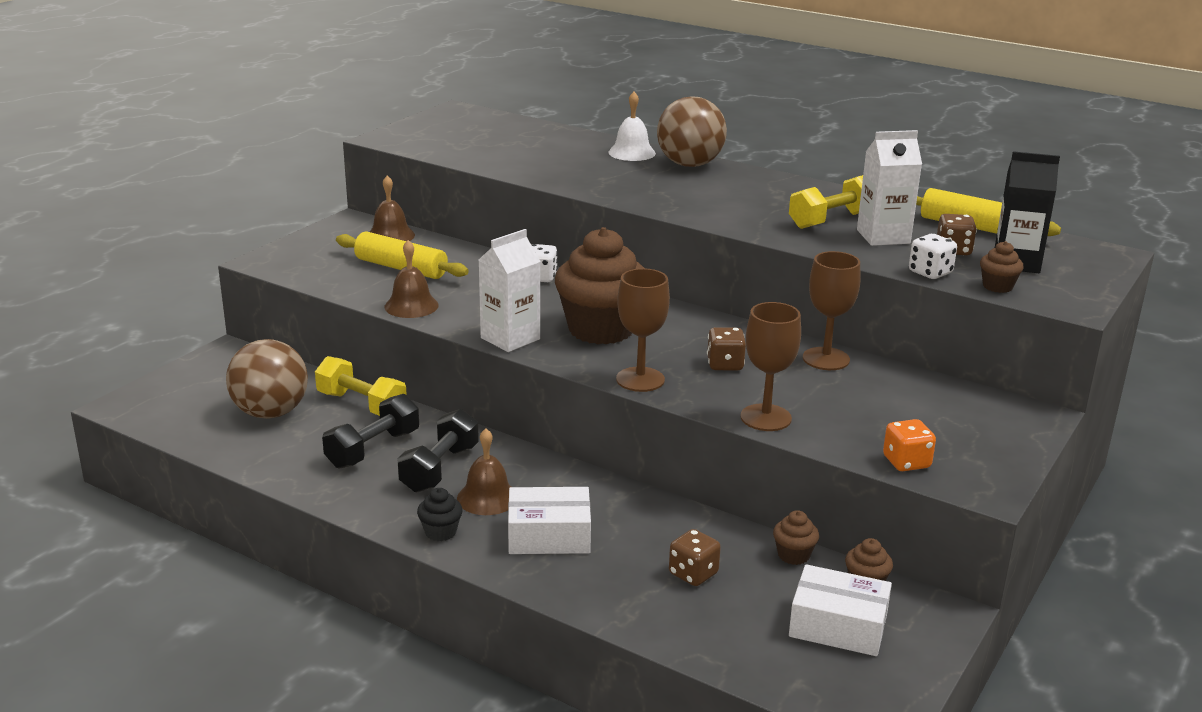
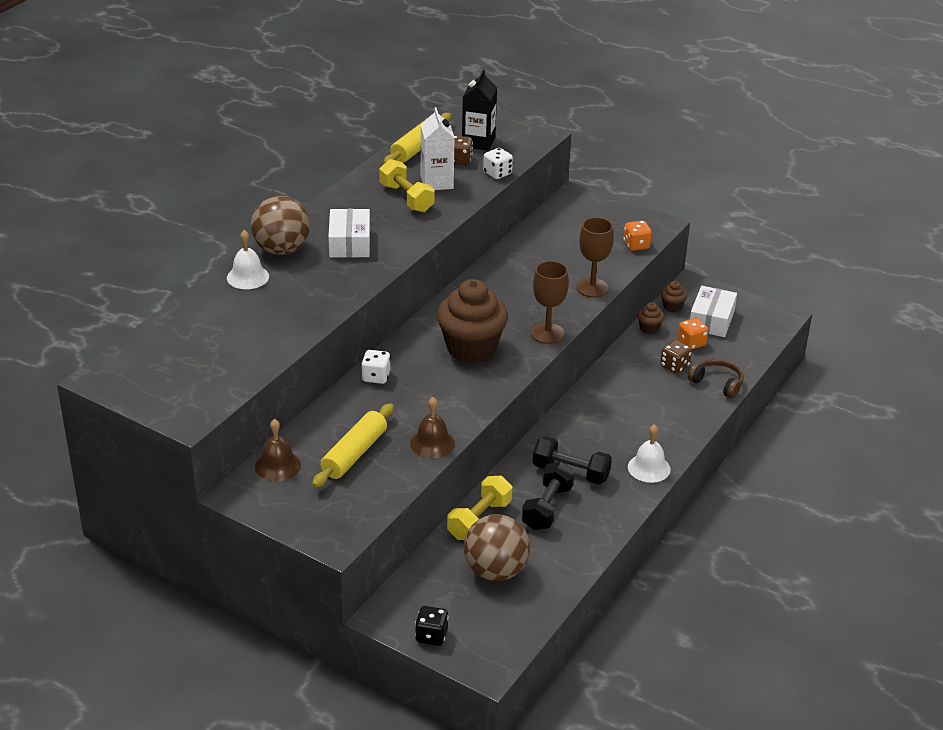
camera: 90 degrees left, 10 degrees up
black dumbbell [322,394,419,469] -> black dumbbell turned 75 degrees clockwise [522,462,574,530]
black cupcake [417,488,462,541] -> white bell [628,425,671,483]
brown bell [457,428,511,515] -> none
white carton [479,229,541,352] -> none
white box [508,487,591,554] -> white box moved to [328,209,370,258]
brown dice [707,327,746,371] -> none
brown goblet [803,251,861,370] -> none
brown cupcake [980,241,1024,293] -> none
none -> black dice [415,606,449,646]
none -> orange dice [678,318,708,349]
none -> brown headphones [688,359,744,399]

